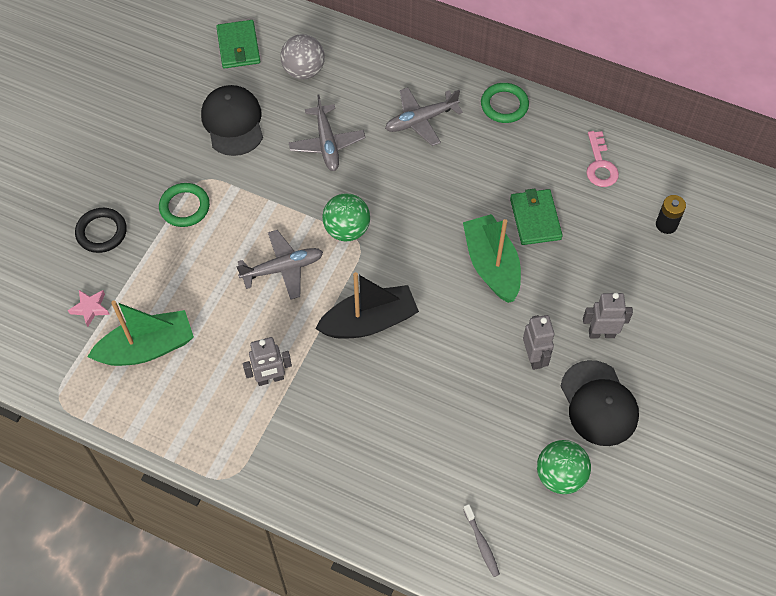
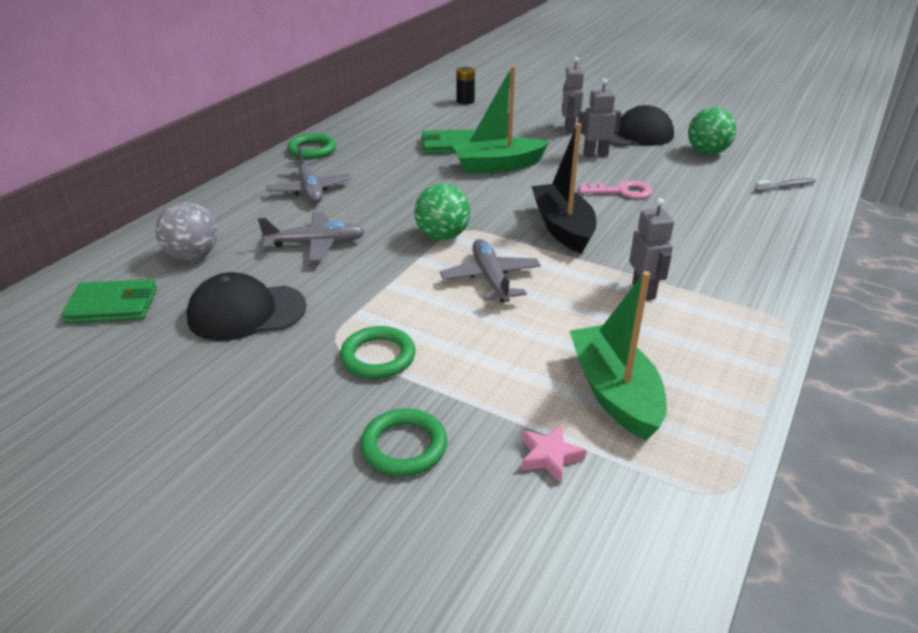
camera: 85 degrees left, 25 degrees down
black ring [75,208,127,253] -> green ring [360,408,447,476]
pink key [587,131,619,187] -> pink key moved to [579,180,653,199]

